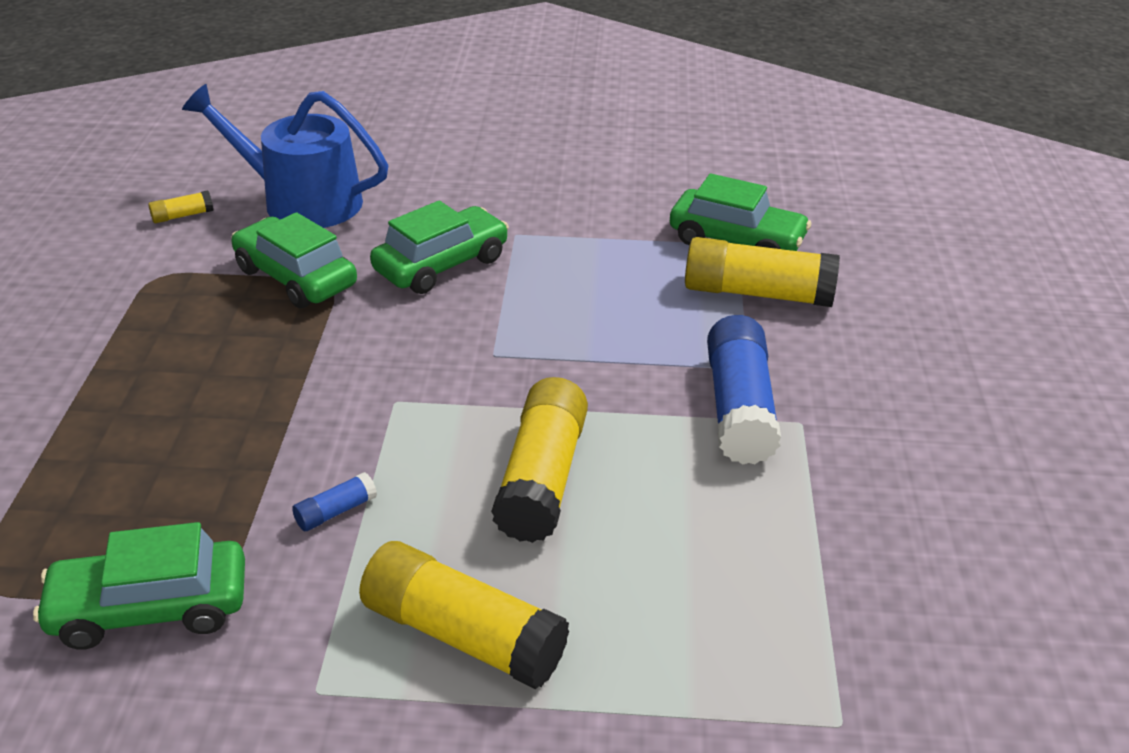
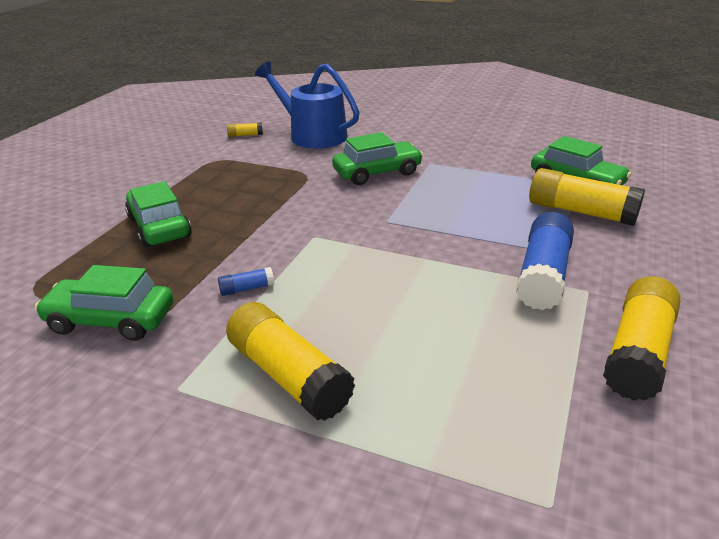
camera: 20 degrees right, 5 degrees down
green car [231,212,357,308] -> green car moved to [125,181,192,248]
yellow glue stick [491,377,588,543] -> yellow glue stick moved to [603,276,680,401]

